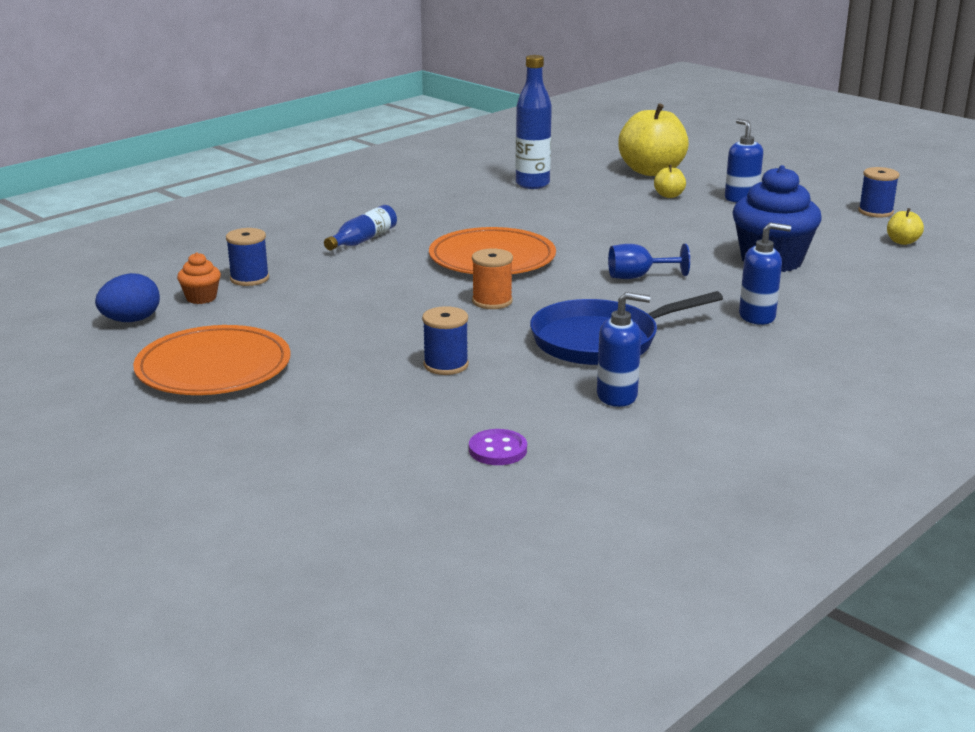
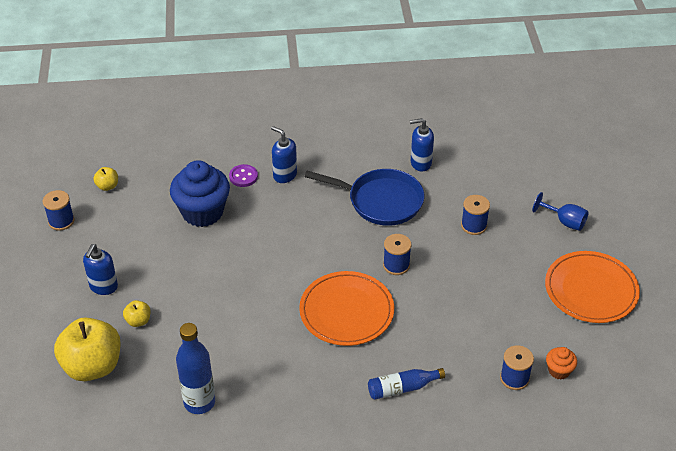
camera: 140 degrees left, 20 degrees up
blue egg [95,273,160,322] -> none
purple button [469,429,527,465] -> purple button moved to [229,164,258,187]
orange spool [472,248,513,309] -> blue spool [383,234,411,275]
blue soap dispenser [597,292,650,407] -> blue soap dispenser turned 45 degrees counterclockwise [410,118,434,172]
blue goblet [608,244,690,279] -> blue goblet moved to [532,192,589,231]

